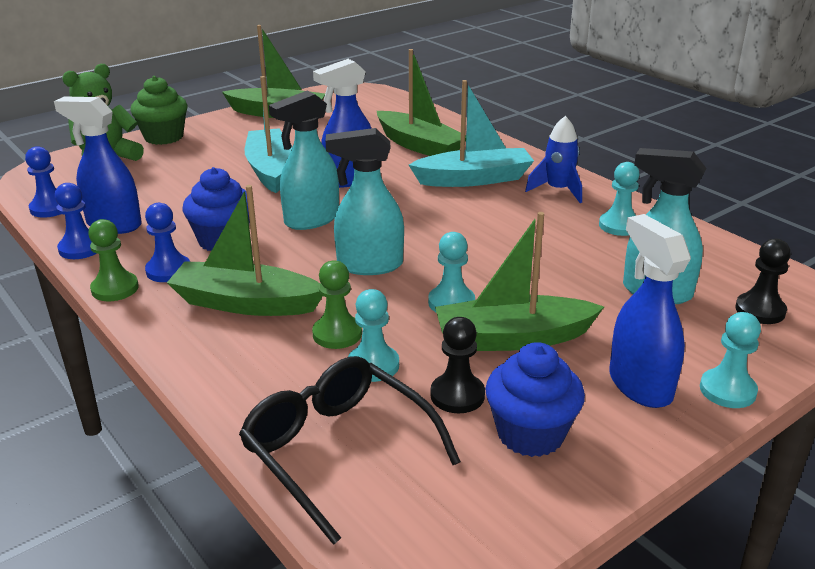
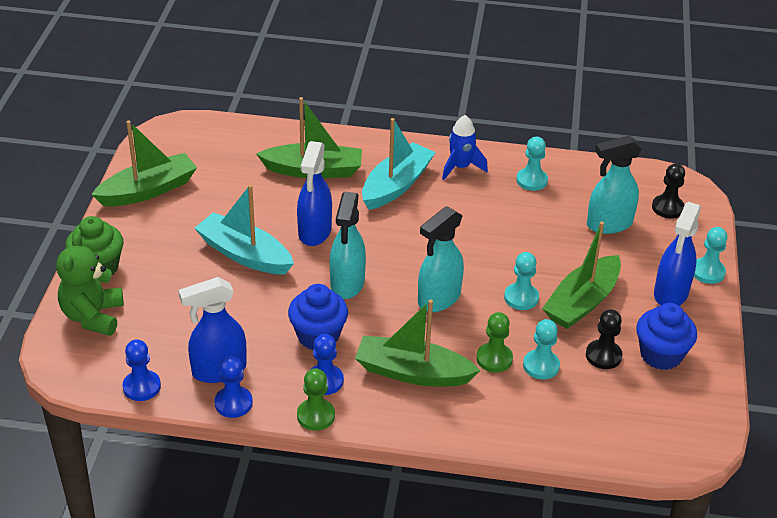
camera: 45 degrees left, 10 degrees up
green boat [167,185,323,316] -> green boat turned 45 degrees clockwise [355,299,481,387]
black glasses [239,356,461,545] -> none
blue spray bottle [609,214,691,408] -> blue spray bottle turned 90 degrees counterclockwise [654,202,701,306]

